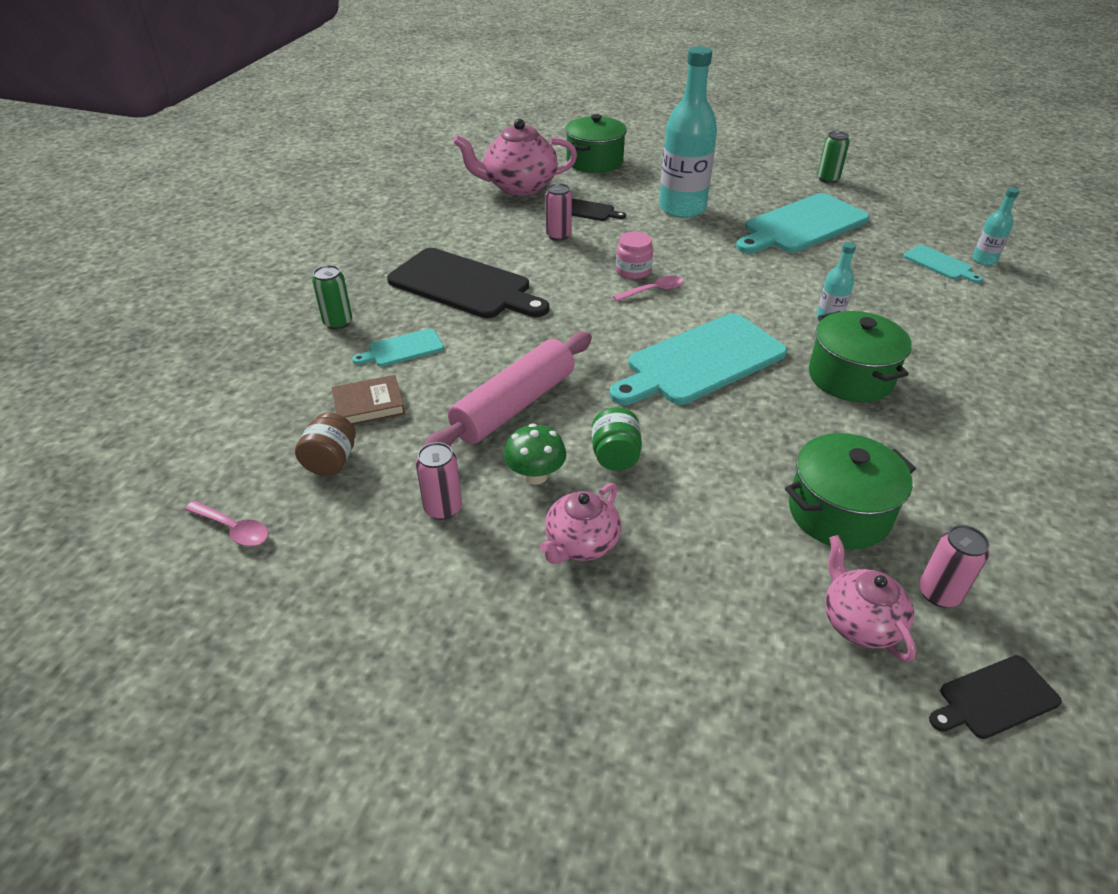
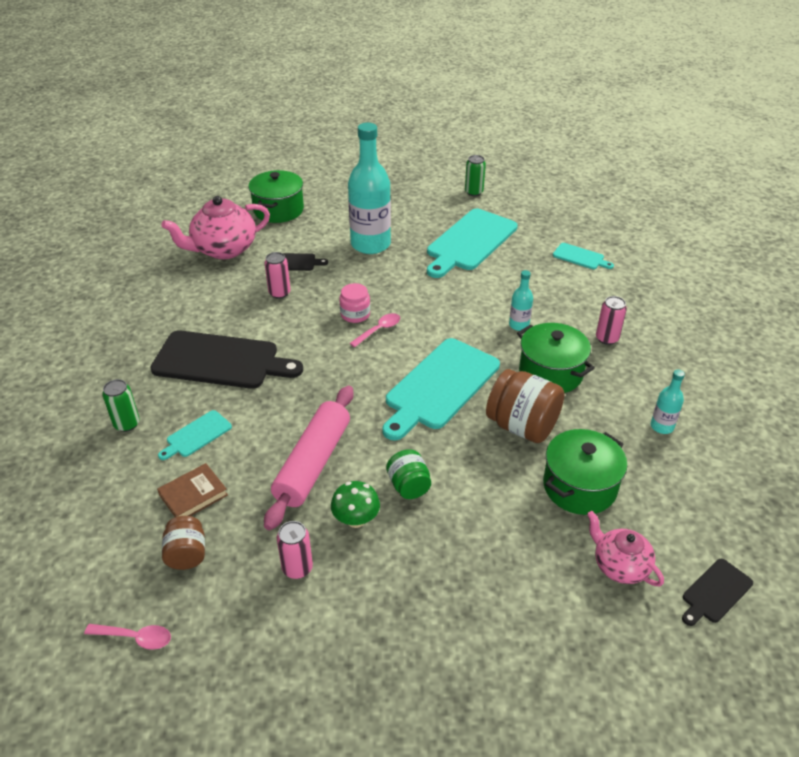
camera: 20 degrees left, 0 degrees up
pink teapot [540,483,621,564] -> none
pink can [919,525,989,608] -> pink can moved to [596,296,627,345]
turquoise bottle [972,188,1019,266] -> turquoise bottle moved to [651,370,685,434]
none -> brown jar [486,369,565,443]

